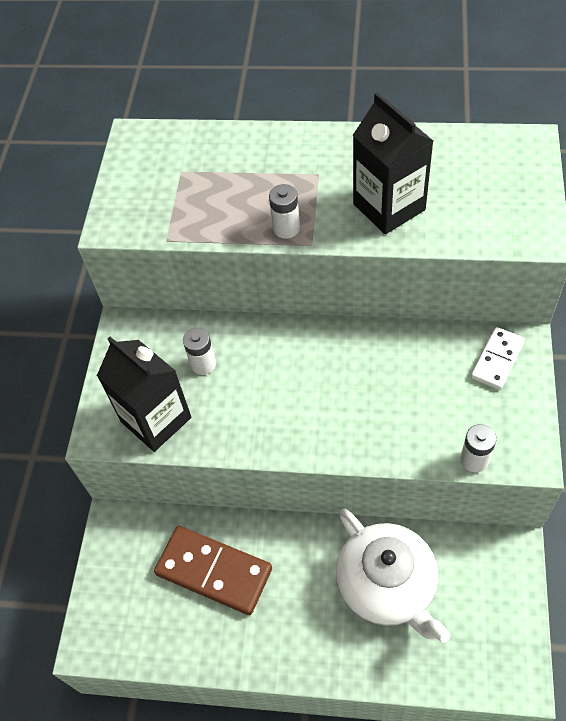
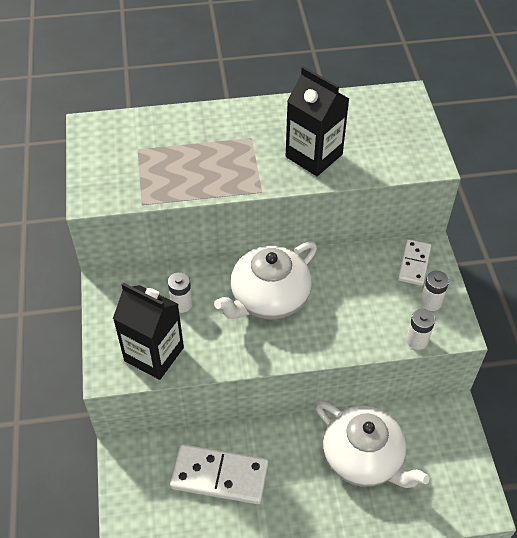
camera: 20 degrees left, 5 degrees down
brown domino [154,526,272,615] -> white domino [170,444,268,504]
white battery [269,184,300,239] -> white battery moved to [420,271,449,311]
none -> white teapot [214,242,317,320]

